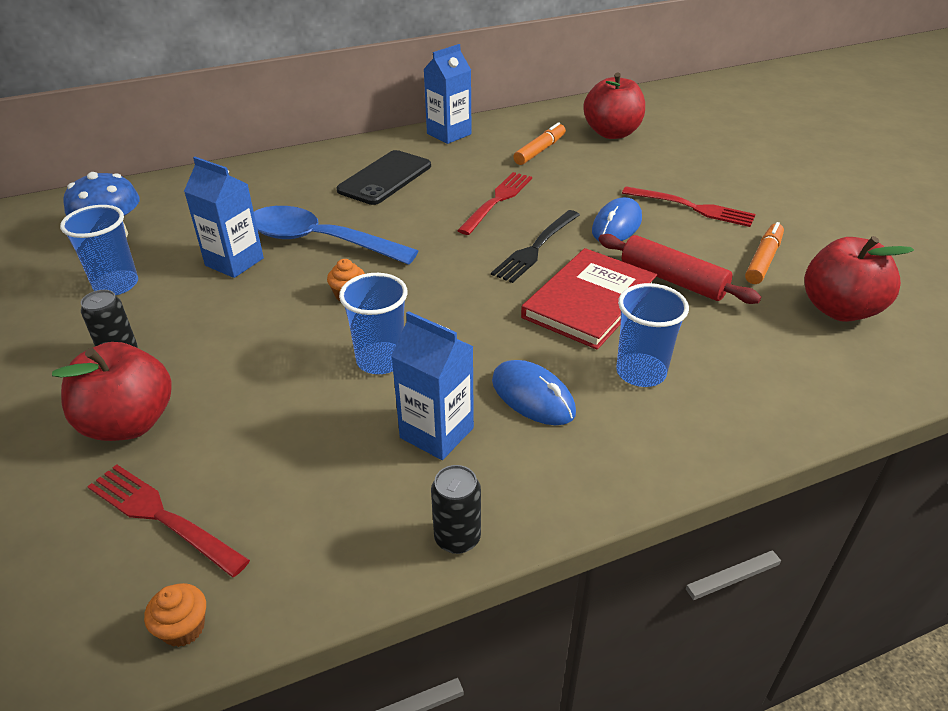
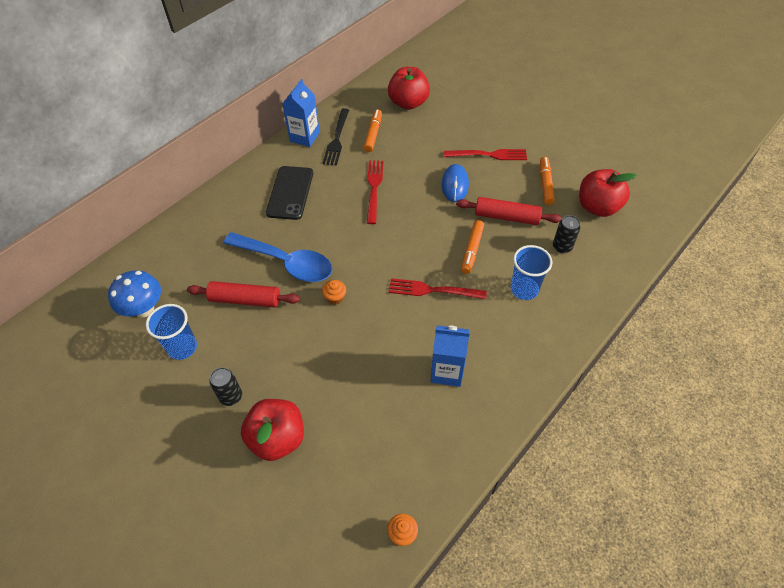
camera: 25 degrees left, 15 degrees up
red fork [87,464,250,577] -> red fork moved to [389,278,487,299]
blue carton [184,157,264,278] -> red rolling pin [187,281,300,308]
blue spoon [254,206,418,265] -> blue spoon turned 150 degrees counterclockwise [223,232,332,282]
blue cup [339,273,407,374] -> none
black can [431,465,481,554] -> black can moved to [553,215,581,253]
black fork [491,210,580,283] -> black fork moved to [322,108,349,166]
blue mouse [492,360,576,425] -> none
red book [521,248,657,350] -> orange marker [461,220,484,274]

